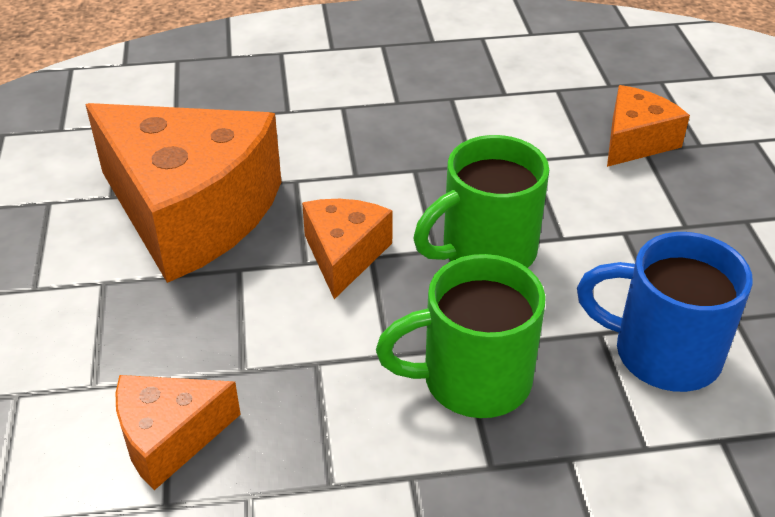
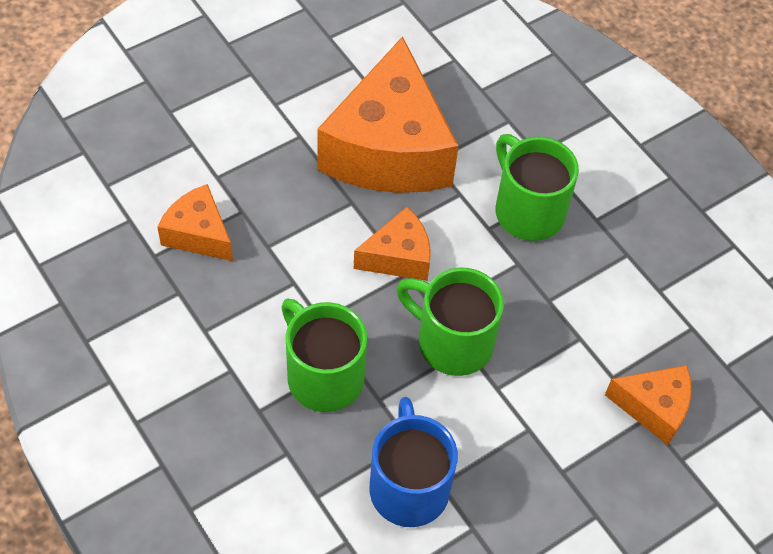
camera: 60 degrees right, 15 degrees up
none -> green mug [496,134,579,241]

